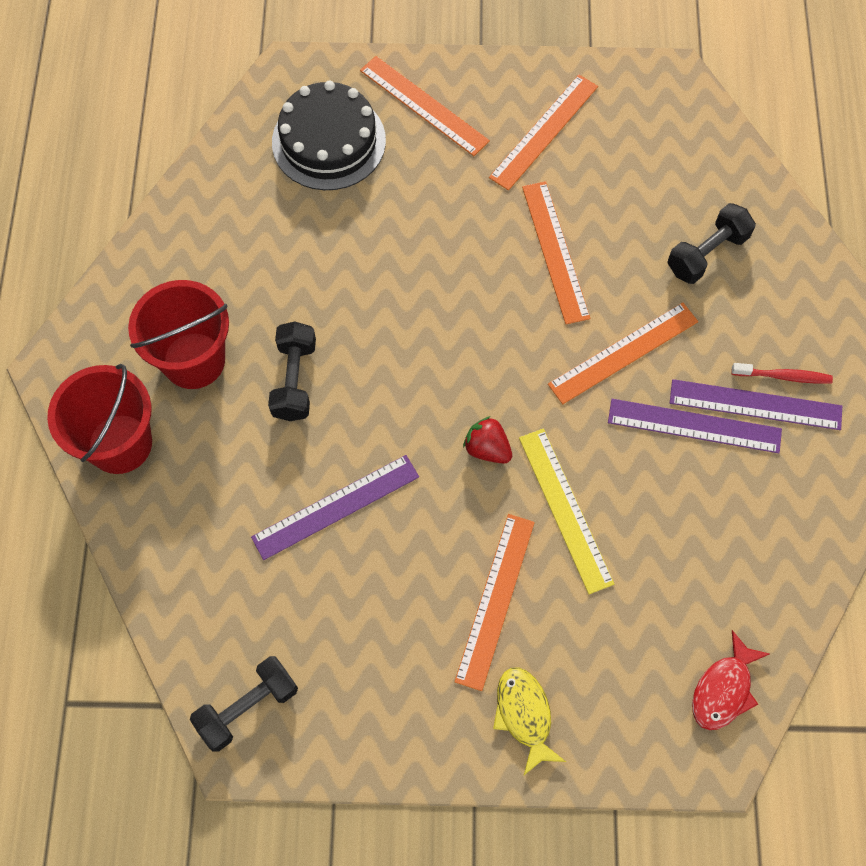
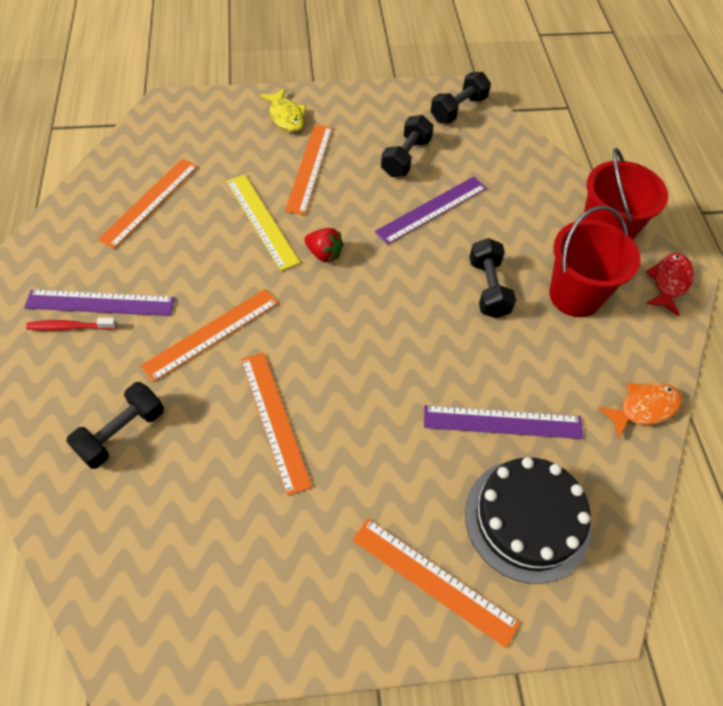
camera: 170 degrees right, 10 degrees down
orange ruler [489,75,598,191] -> orange ruler moved to [98,159,198,249]
purple ruler [608,399,782,453] -> purple ruler moved to [424,405,584,439]
red fish [692,630,770,730] -> red fish moved to [646,253,694,316]
none -> black dumbbell [381,115,434,177]
none -> orange fish [598,383,682,439]

